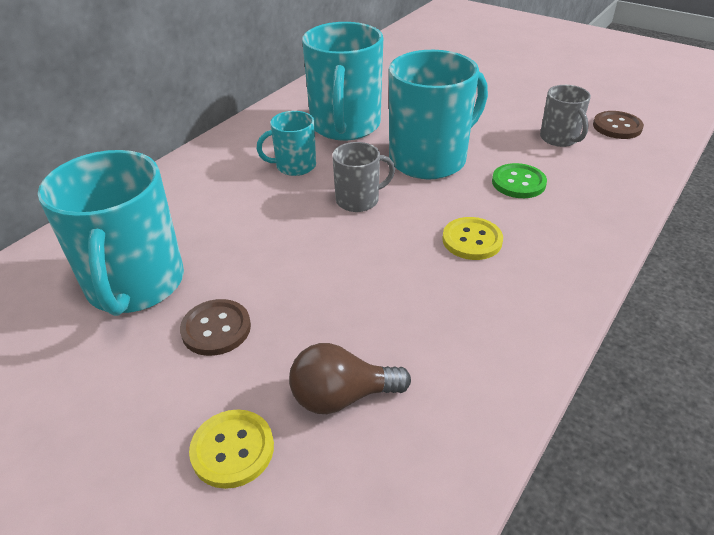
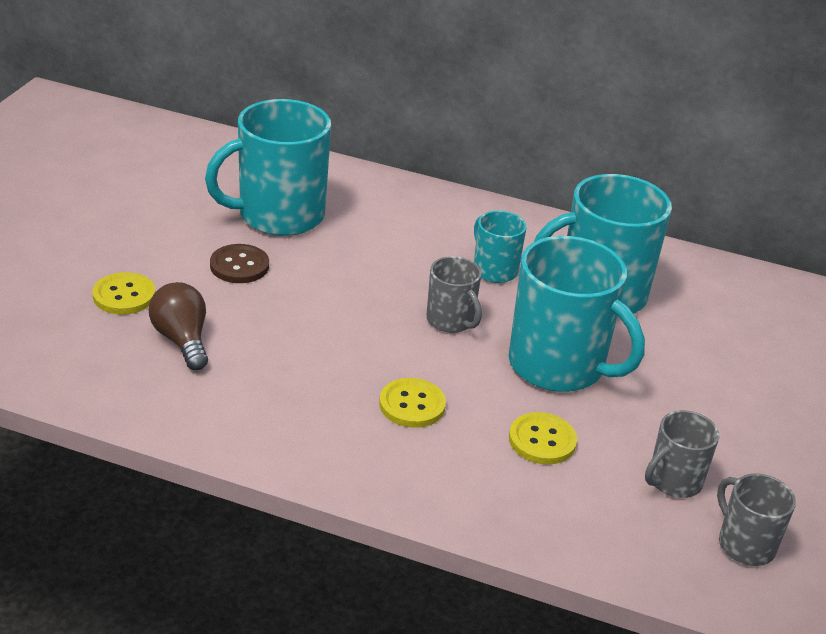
camera: 70 degrees right, 5 degrees down
green button [492,163,547,198] -> yellow button [509,412,577,465]
brown button [593,111,644,139] -> grey mug [717,473,796,566]

